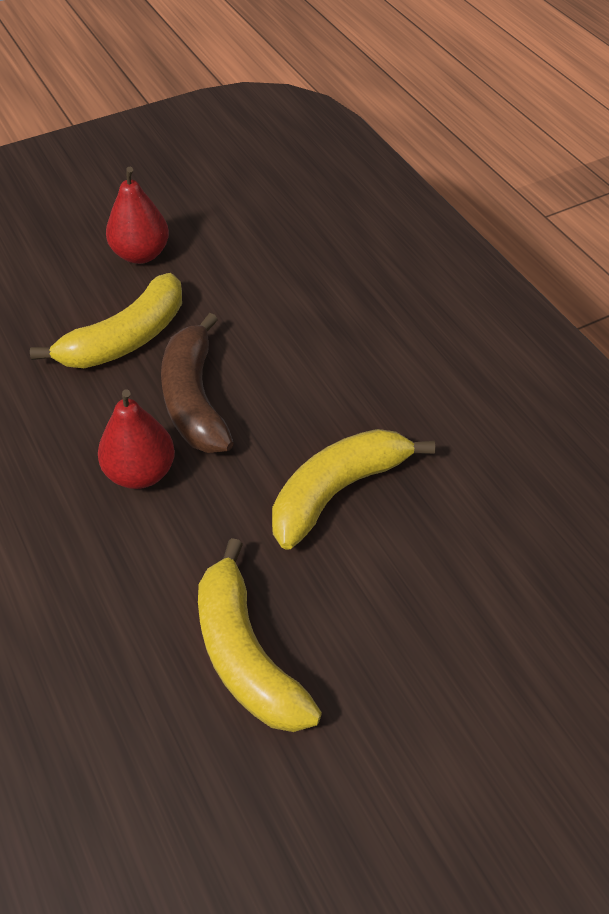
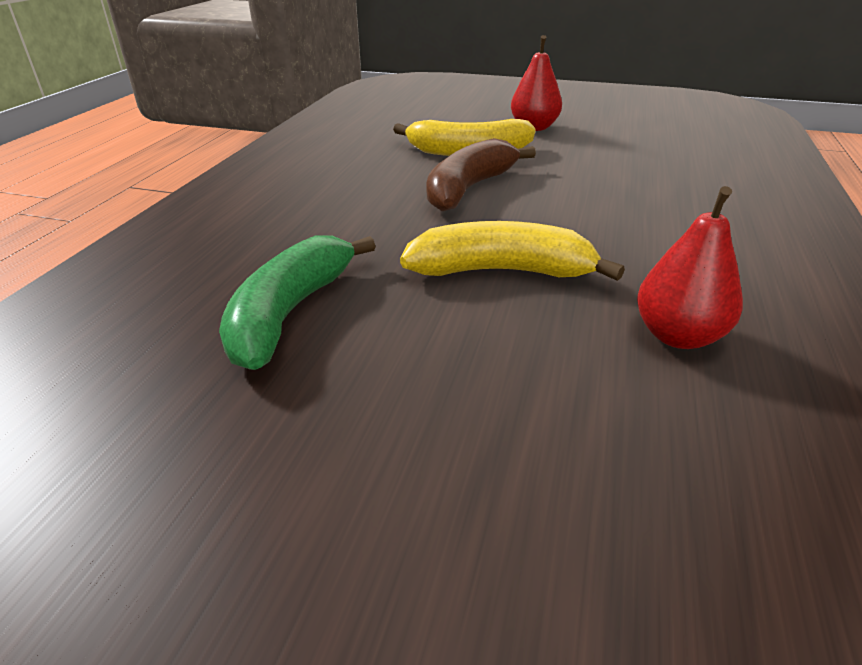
camera: 45 degrees right, 15 degrees down
red pear [98,389,175,489] -> red pear moved to [637,186,743,349]
yellow banana [198,538,322,732] -> green banana [219,235,376,370]

